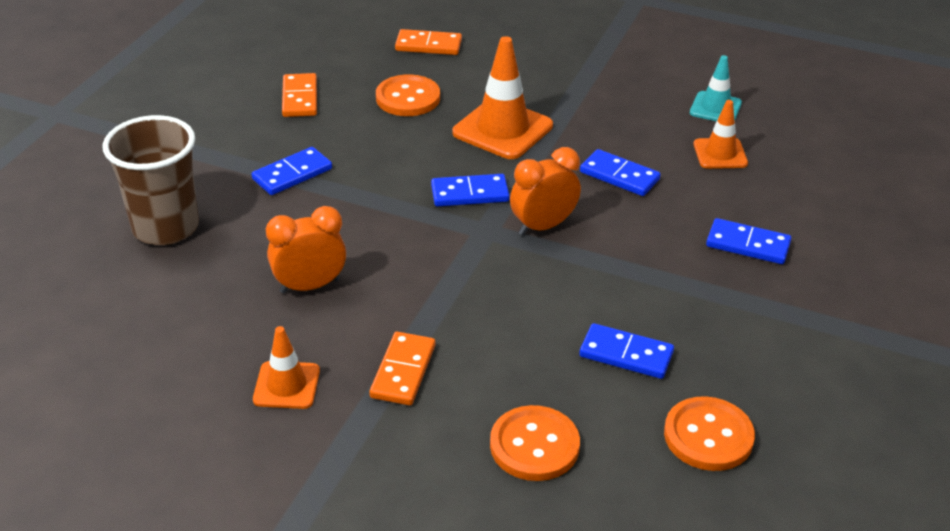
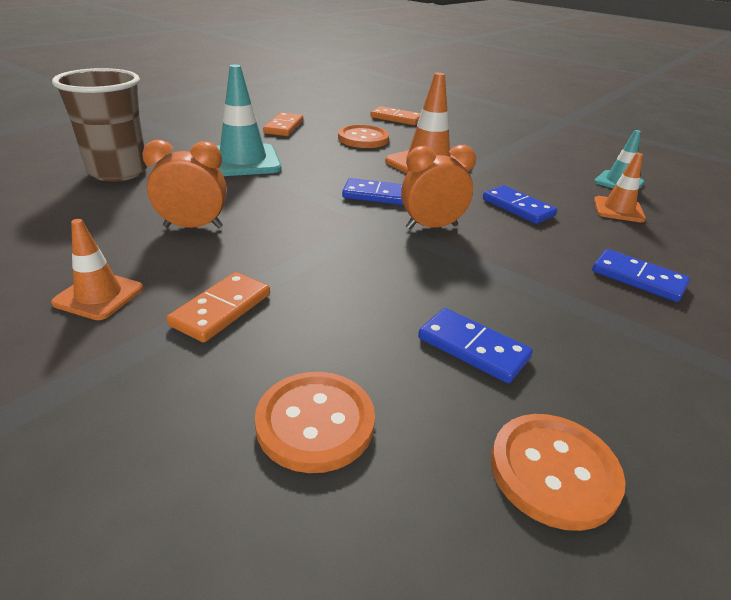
camera: 15 degrees right, 5 degrees down
blue domino [252,147,332,195] -> turquoise traffic cone [217,65,281,176]

